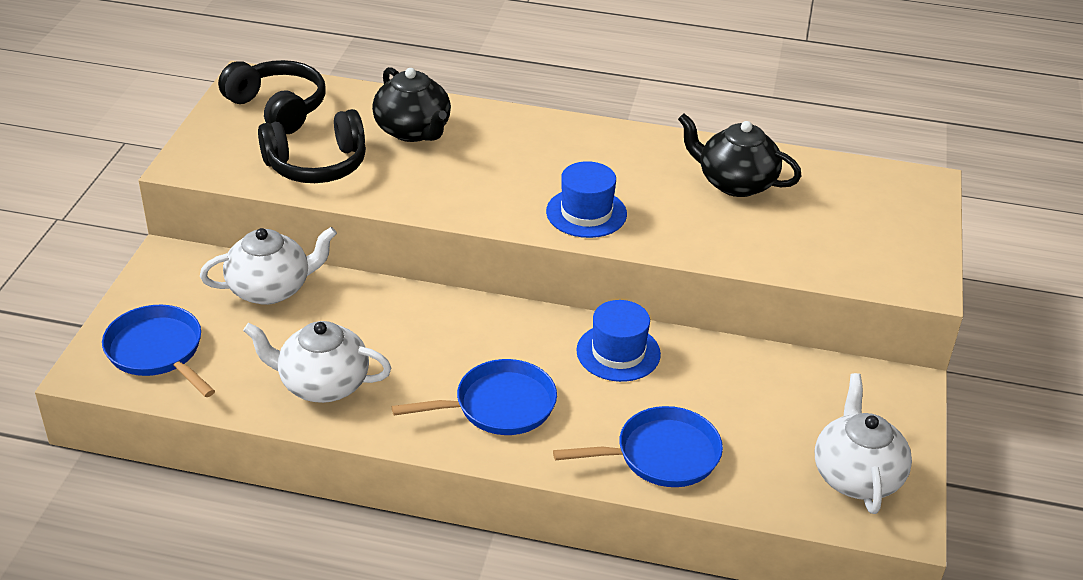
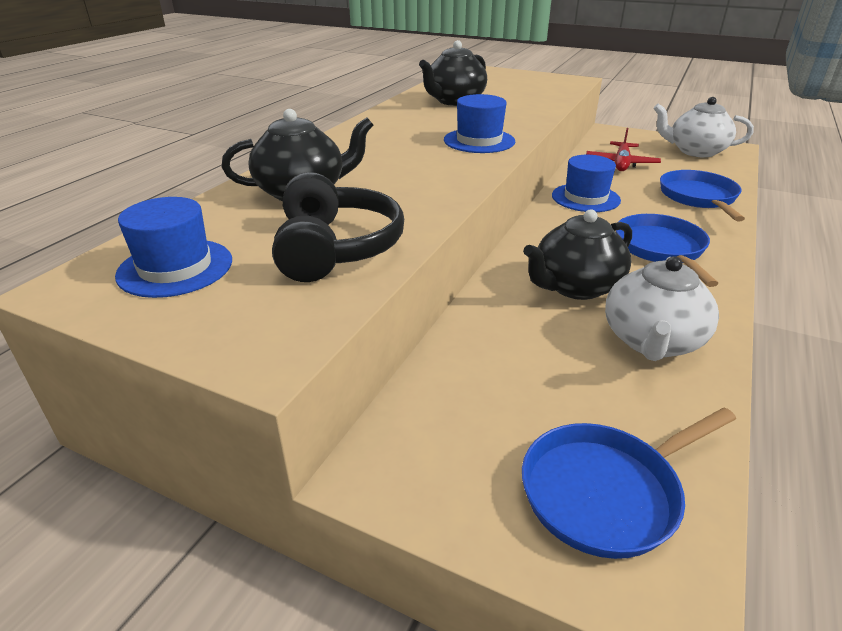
camera: 75 degrees left, 5 degrees down
white teapot [200,227,337,305] -> none
black headphones [218,60,326,134] -> blue hat [115,197,232,298]
none -> black teapot [523,209,632,300]
none -> red plane [586,128,661,171]

